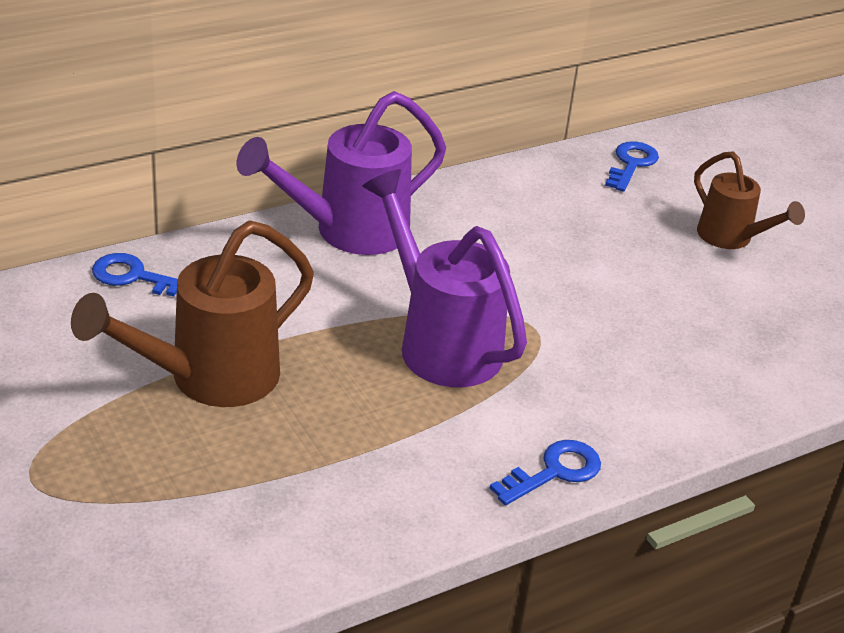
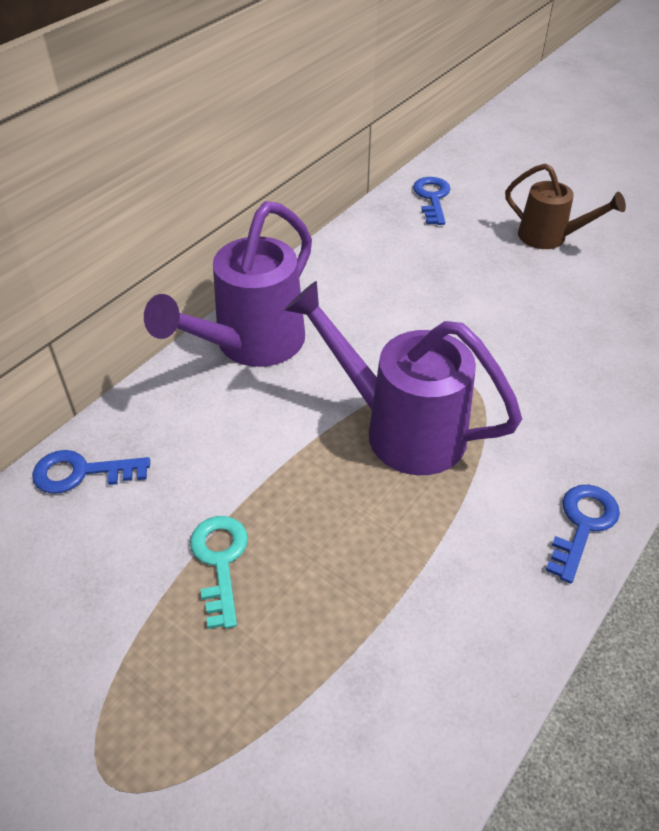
camera: 20 degrees left, 10 degrees up
brown watering can [71,221,314,407] -> turquoise key [190,516,248,629]

